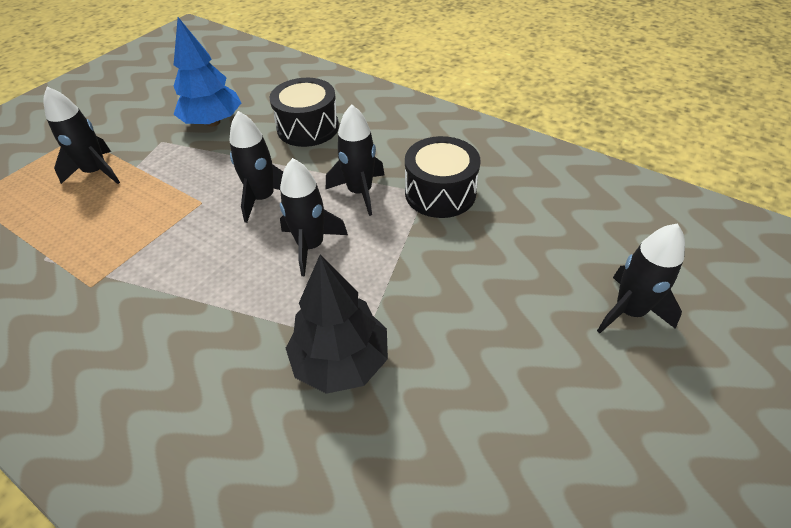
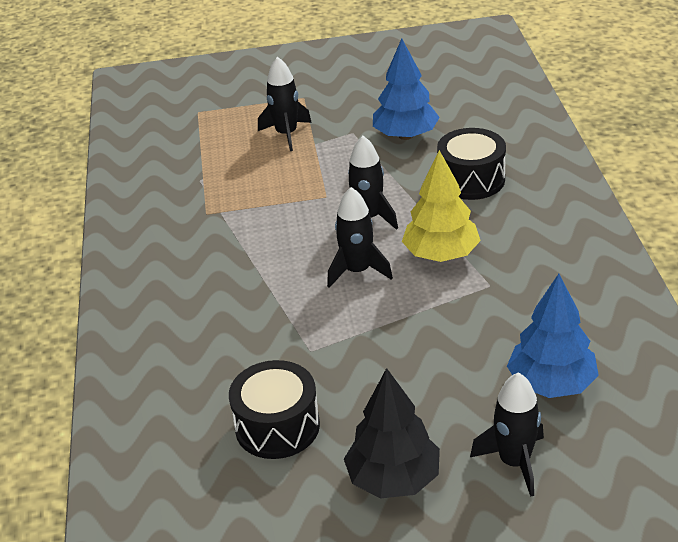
camera: 50 degrees right, 10 degrees down
black tree [286,255,388,394] -> black tree moved to [344,368,440,498]
black rocket [326,104,385,216] -> yellow tree [402,150,481,262]
black drum [405,136,480,218] -> black drum moved to [229,360,320,459]
none -> blue tree [507,274,599,398]

